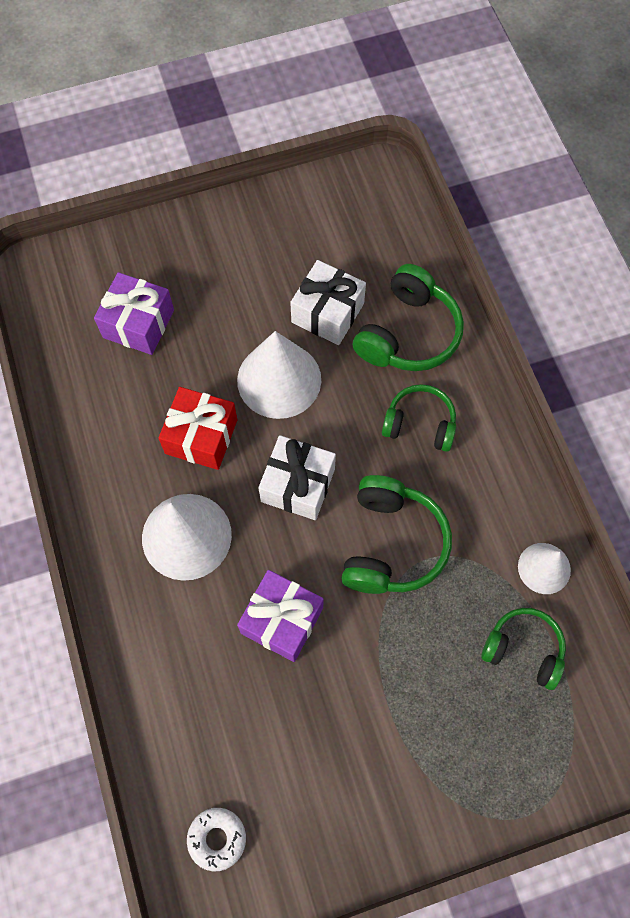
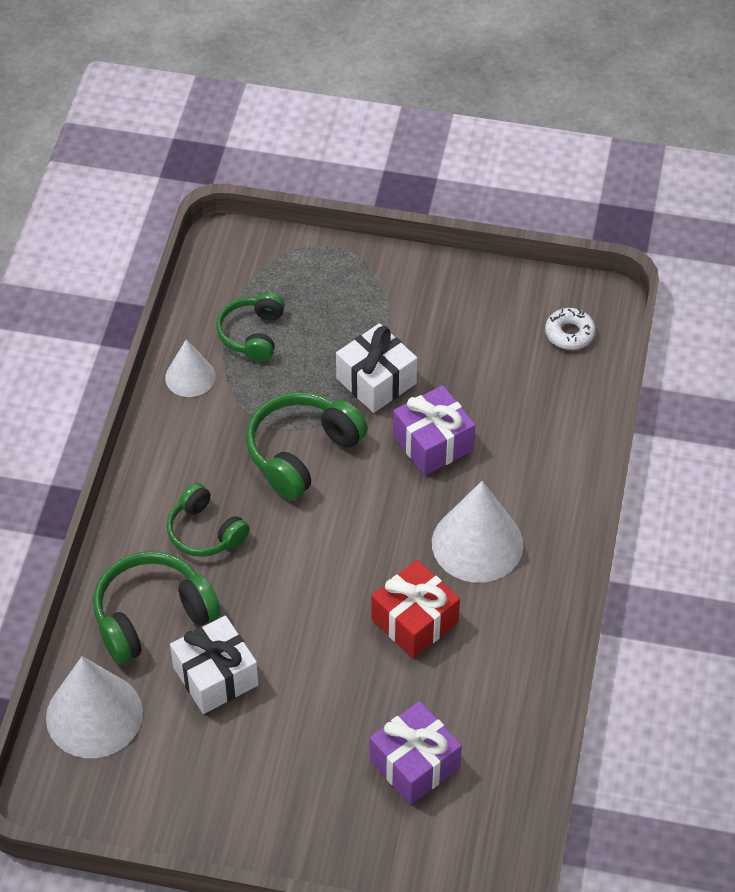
camera: 150 degrees left, 15 degrees down
white cone [237,331,321,419] -> white cone moved to [46,656,143,758]
white gift [258,435,336,520] -> white gift moved to [336,323,417,413]
green headphones [482,608,566,690] -> green headphones turned 45 degrees clockwise [216,292,285,362]

